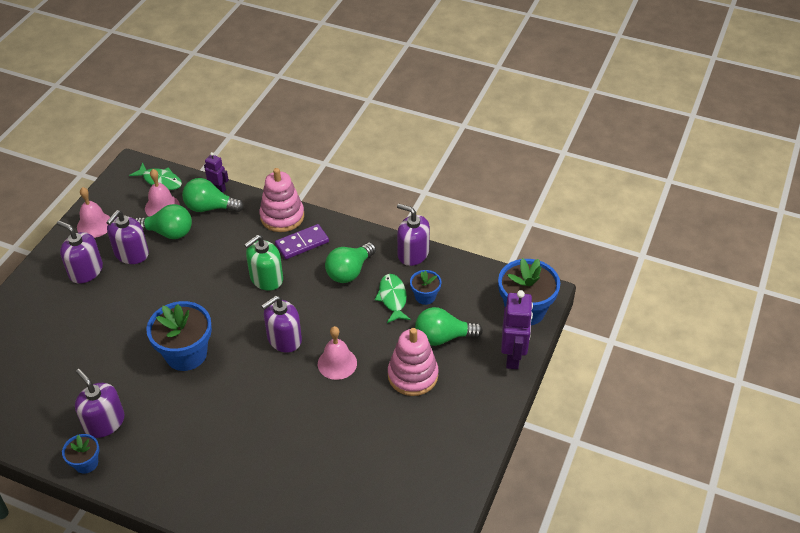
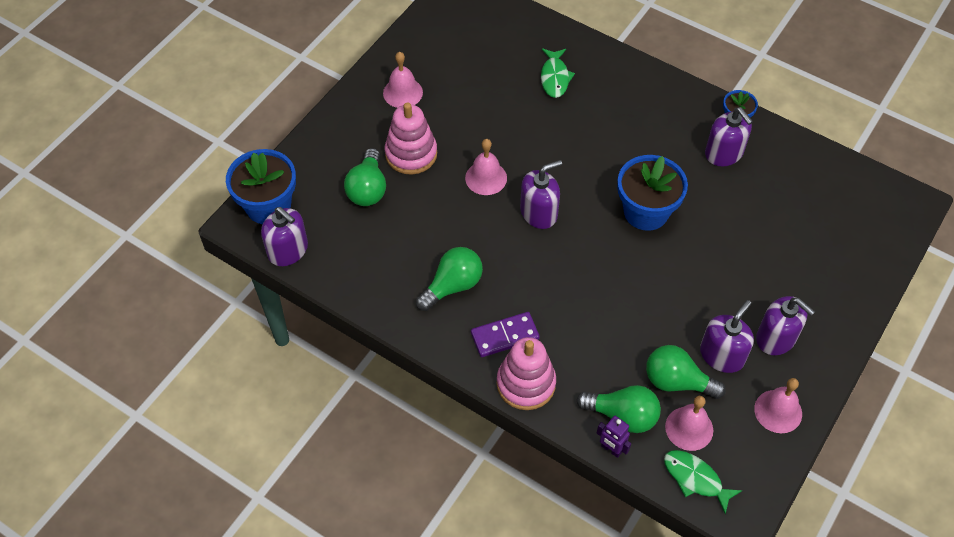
camera: 170 degrees left, 10 degrees up
green soap dispenser [244,235,283,291] -> none
green fish [375,274,411,323] -> green fish moved to [541,48,575,98]
purple soap dispenser [397,204,430,266] -> purple soap dispenser moved to [261,207,308,266]
blue flower pot [410,270,441,305] -> none
green light bulb [415,307,483,346] -> green light bulb turned 90 degrees clockwise [344,148,386,206]
purple robot [501,290,533,369] -> none
none -> pink bell [383,52,423,108]

